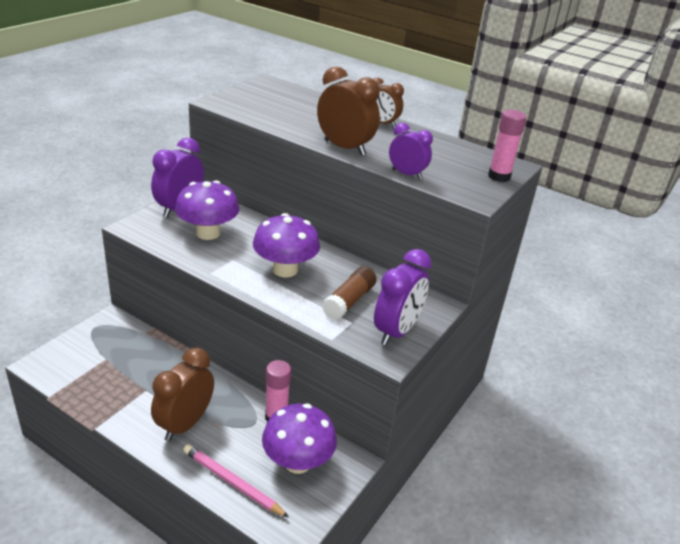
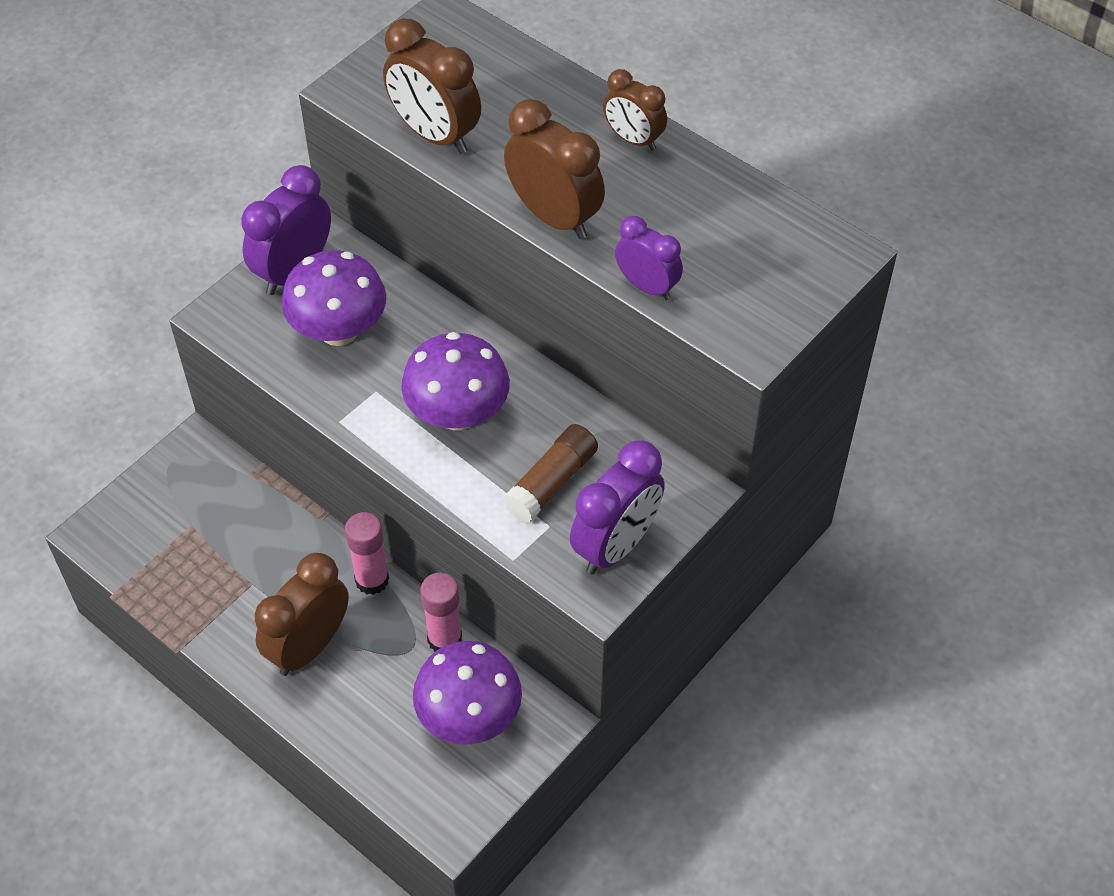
camera: 10 degrees right, 20 degrees up
pink pencil [183,444,289,518] -> none
pink glue stick [488,110,527,182] -> pink glue stick moved to [345,512,389,595]
none -> brown clock [383,18,481,154]

